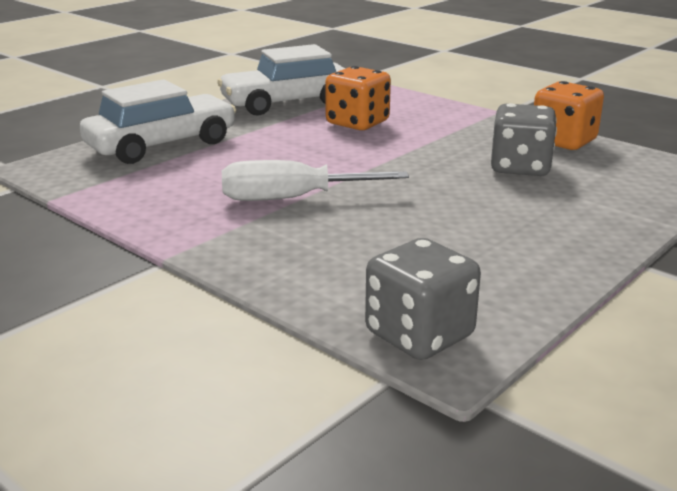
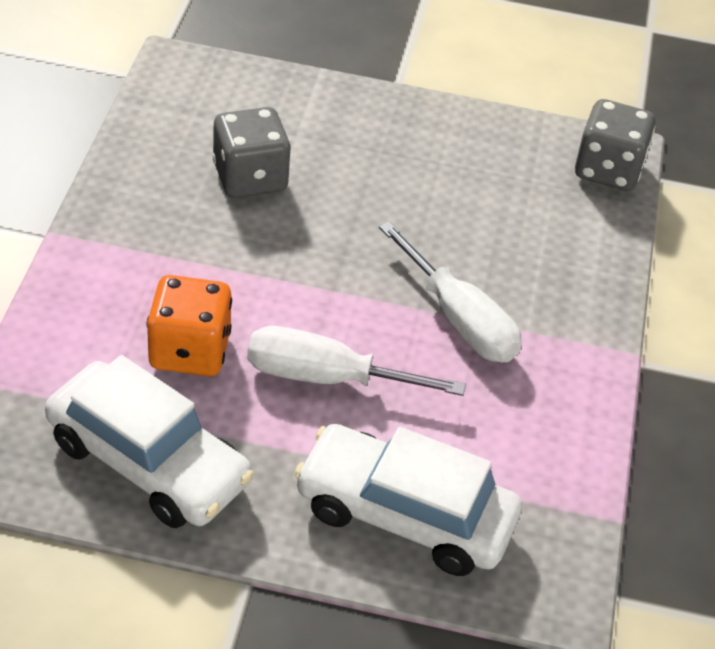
camera: 125 degrees left, 20 degrees up
orange dice [534,81,604,150] -> none
none -> white screwdriver [247,326,466,396]

